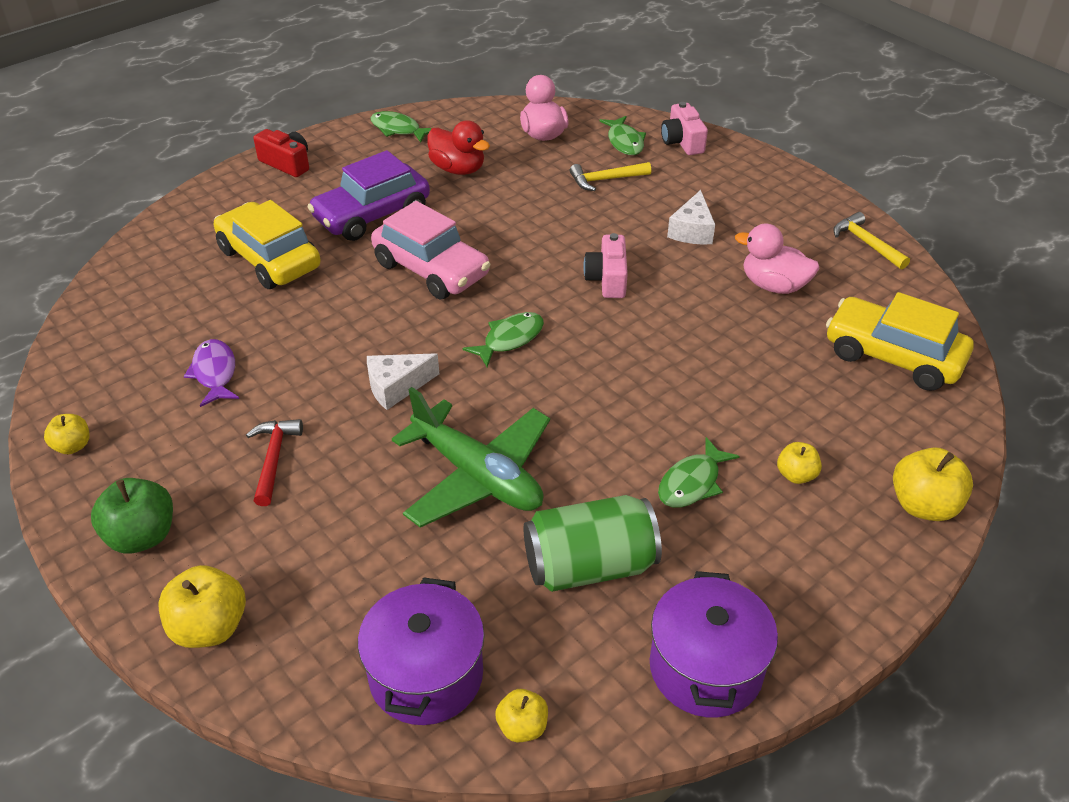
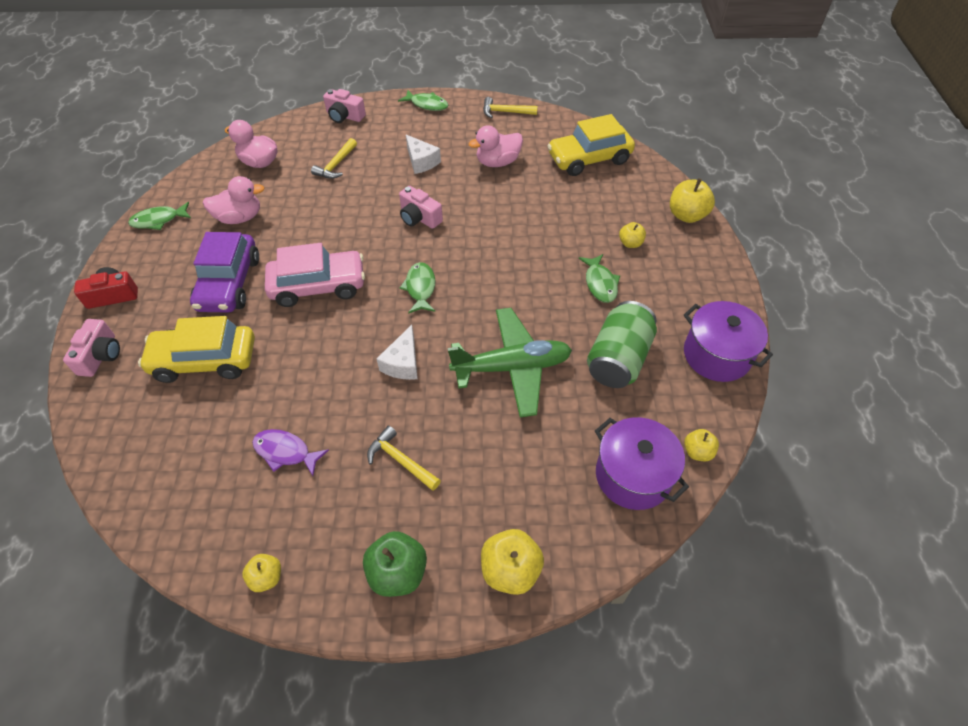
camera: 50 degrees left, 10 degrees up
red hammer [246,419,303,506] -> yellow hammer [367,426,441,491]
red duck [427,120,490,175] -> pink duck [203,176,264,224]
green fish [599,116,646,155] -> green fish moved to [398,90,448,111]
none -> pink camera [63,319,120,377]

